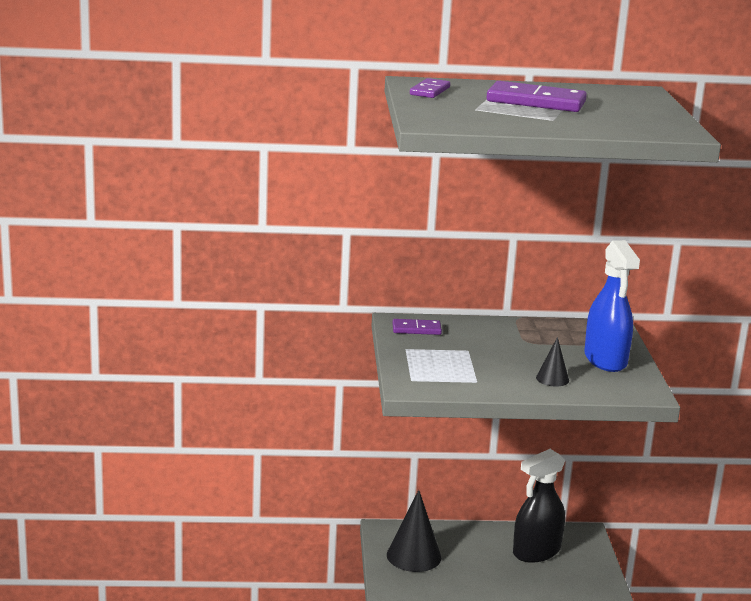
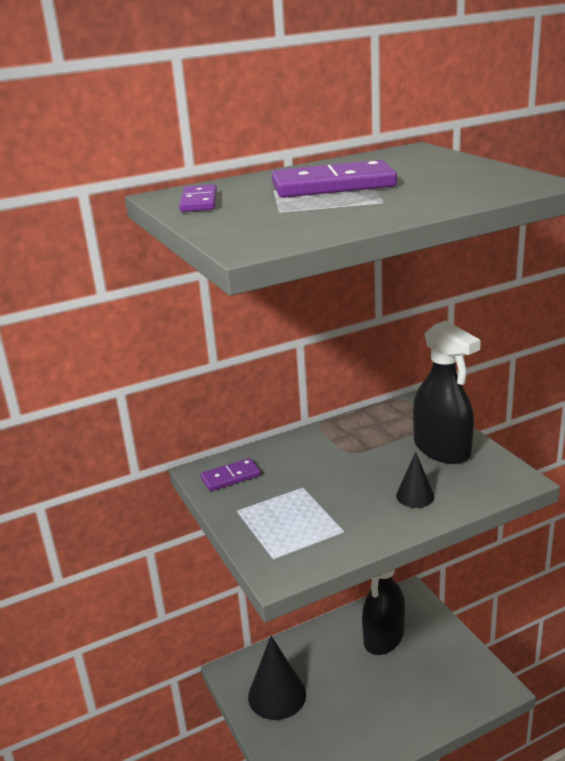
camera: 20 degrees left, 5 degrees up
blue spray bottle [584,240,640,372] -> black spray bottle [413,320,481,464]

